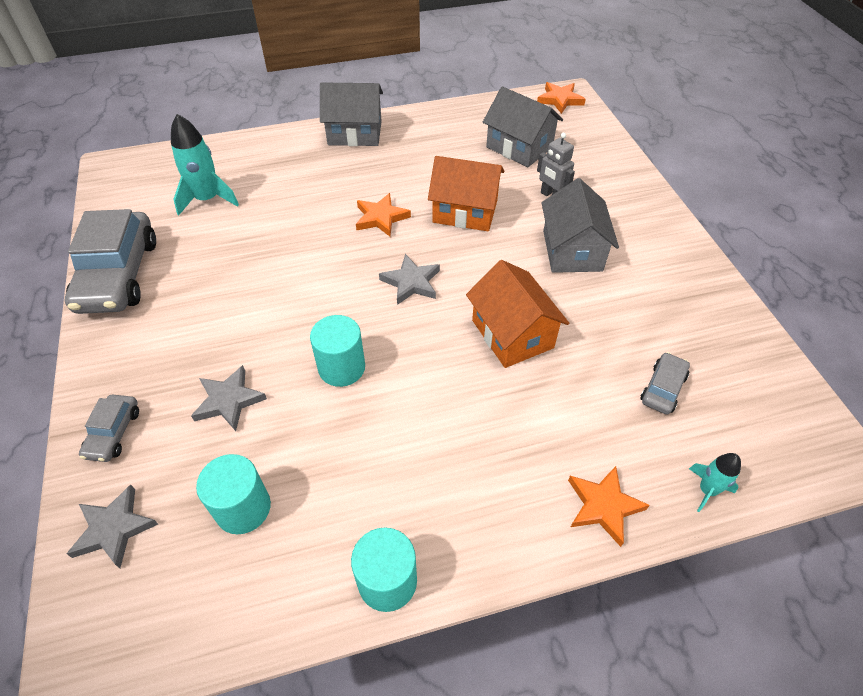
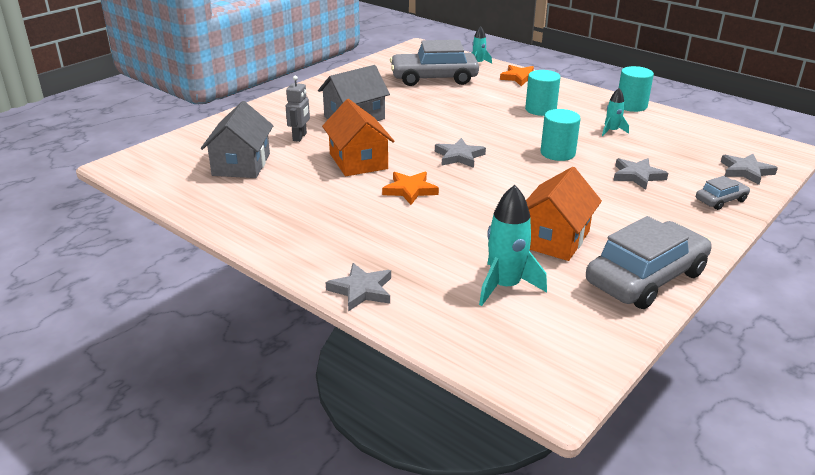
camera: 125 degrees left, 20 degrees down
turquoise cylinder [196,454,271,534] -> turquoise cylinder moved to [525,70,561,116]
grey house [320,82,383,146] -> none
orange house [466,260,569,368] -> orange house moved to [526,167,602,261]
orange star [537,82,586,114] -> none
grey car [641,352,690,414] -> grey car [390,40,479,86], size x2.13
none -> grey star [325,263,391,312]
none -> turquoise rocket [602,88,629,136]

